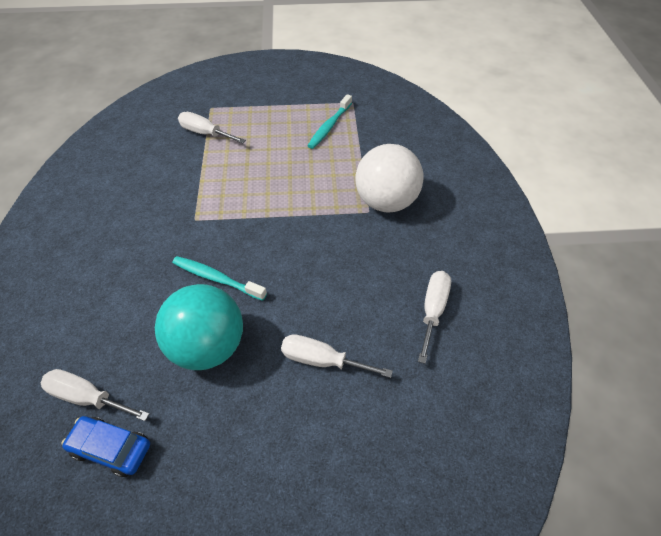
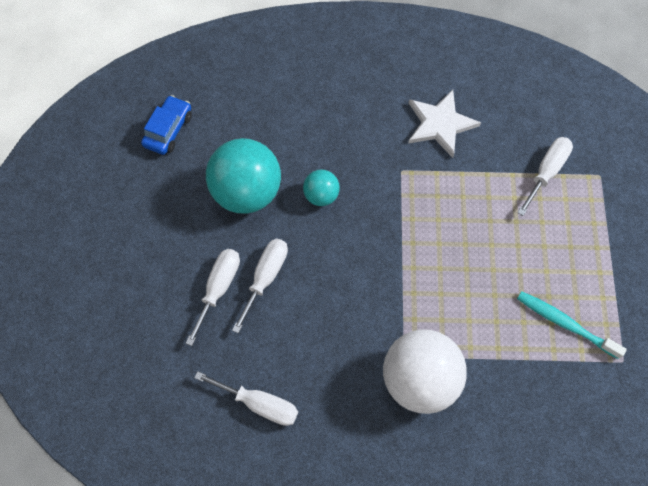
camera: 95 degrees right, 15 degrees up
white screwdriver [41,369,150,421] -> white screwdriver moved to [232,238,288,333]
turquoise toothbrush [172,256,267,301] -> turquoise ball [303,169,340,206]
none -> white star [408,90,481,158]

